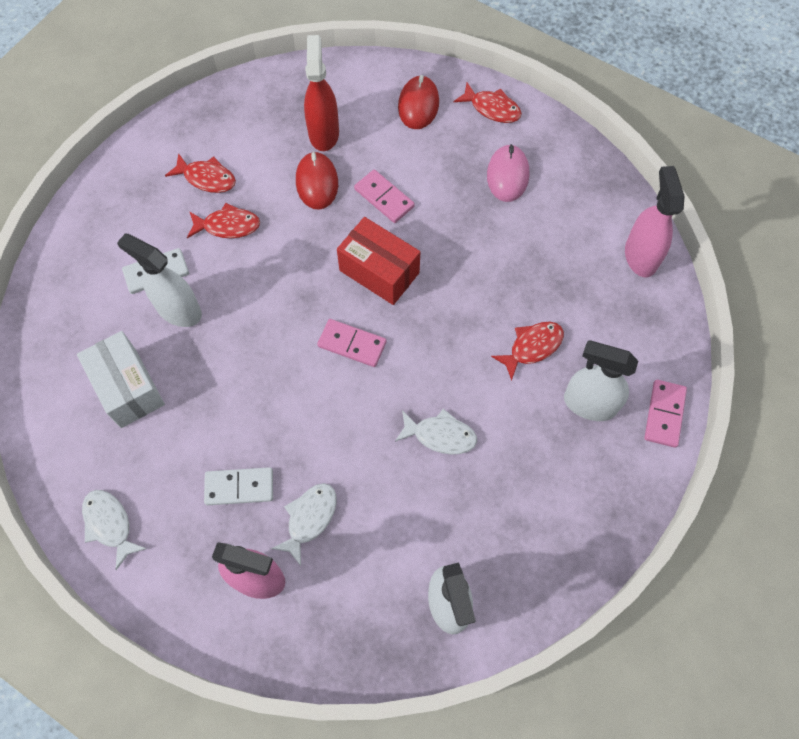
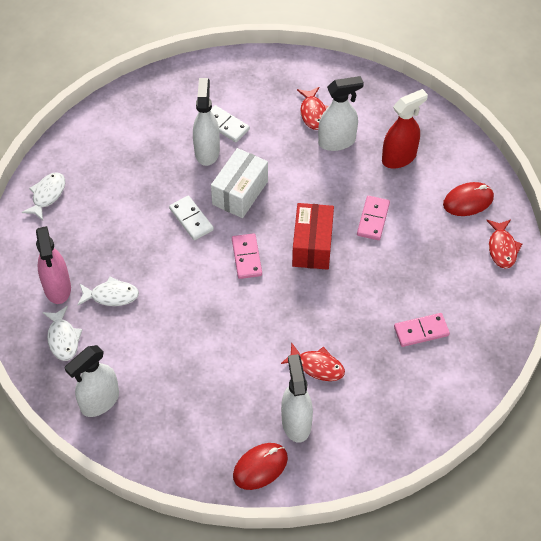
camera: 60 degrees right, 10 degrees down
white box [77,331,165,428] -> white box moved to [211,148,268,218]
red fish [187,203,260,238] -> none
white domino [204,467,273,505] -> white domino moved to [169,196,214,240]
red mouse [296,151,338,209] -> red mouse moved to [233,443,288,490]
white fish [395,409,477,455] -> white fish moved to [42,306,82,361]
pink mouse [487,144,529,202] -> none
pink spray bottle [625,166,685,277] -> none
pink domino [644,380,687,448] -> pink domino moved to [394,313,450,347]
none -> white spray bottle [318,76,364,151]

